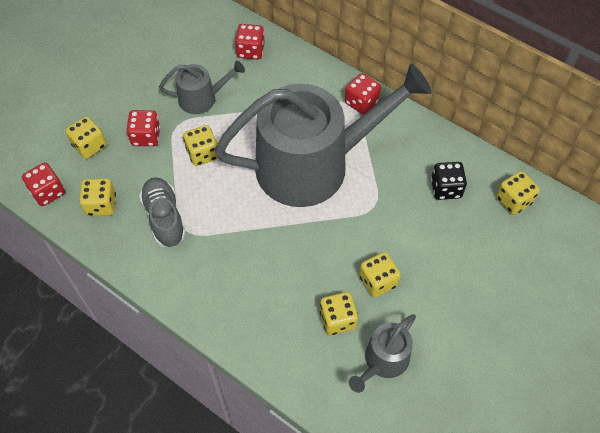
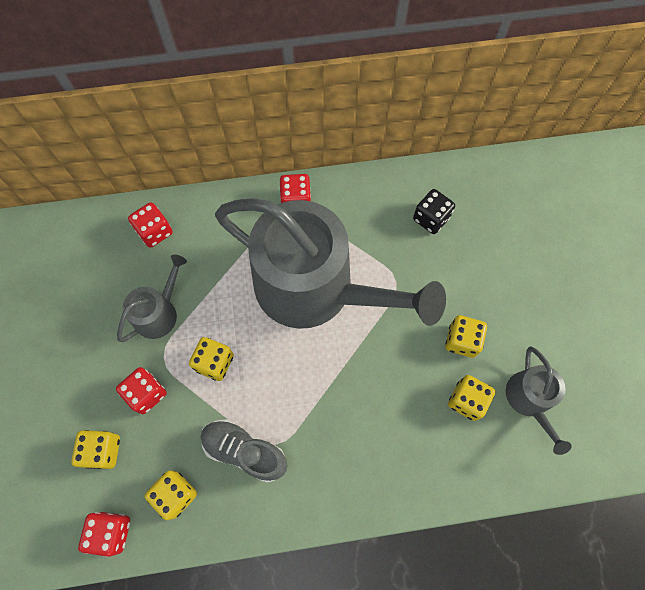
camera: 45 degrees left, 10 degrees up
grey watering can [215,64,432,207] -> grey watering can turned 90 degrees clockwise [215,198,446,329]
yellow dice [496,171,540,215] -> none

